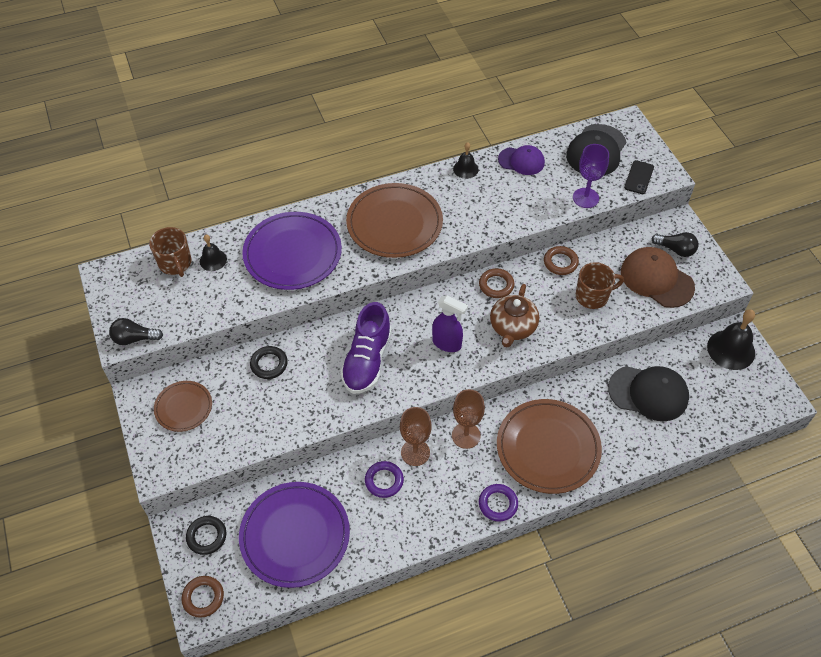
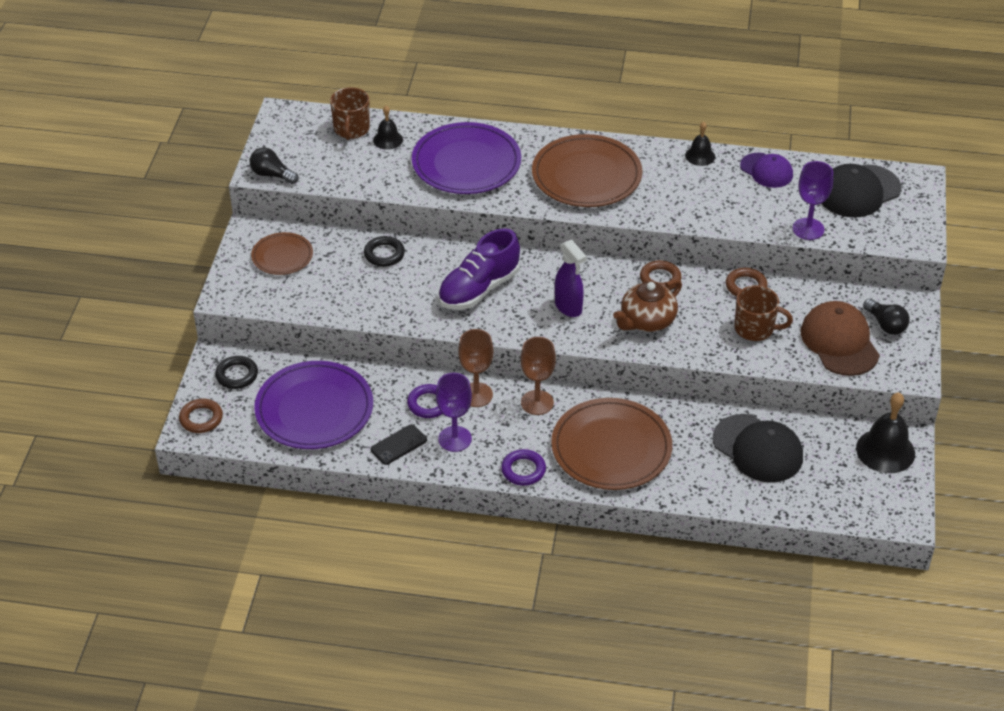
camera: 30 degrees right, 10 degrees down
black phone [624,160,654,194] -> black phone moved to [371,424,427,465]
none -> purple goblet [436,373,472,452]

